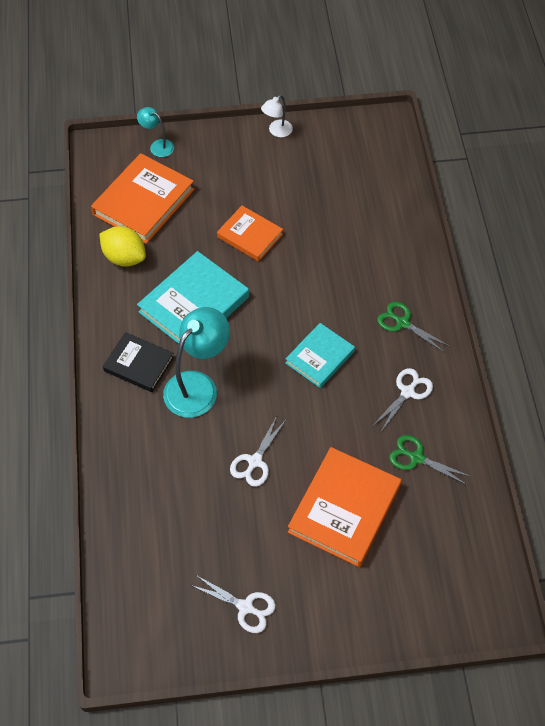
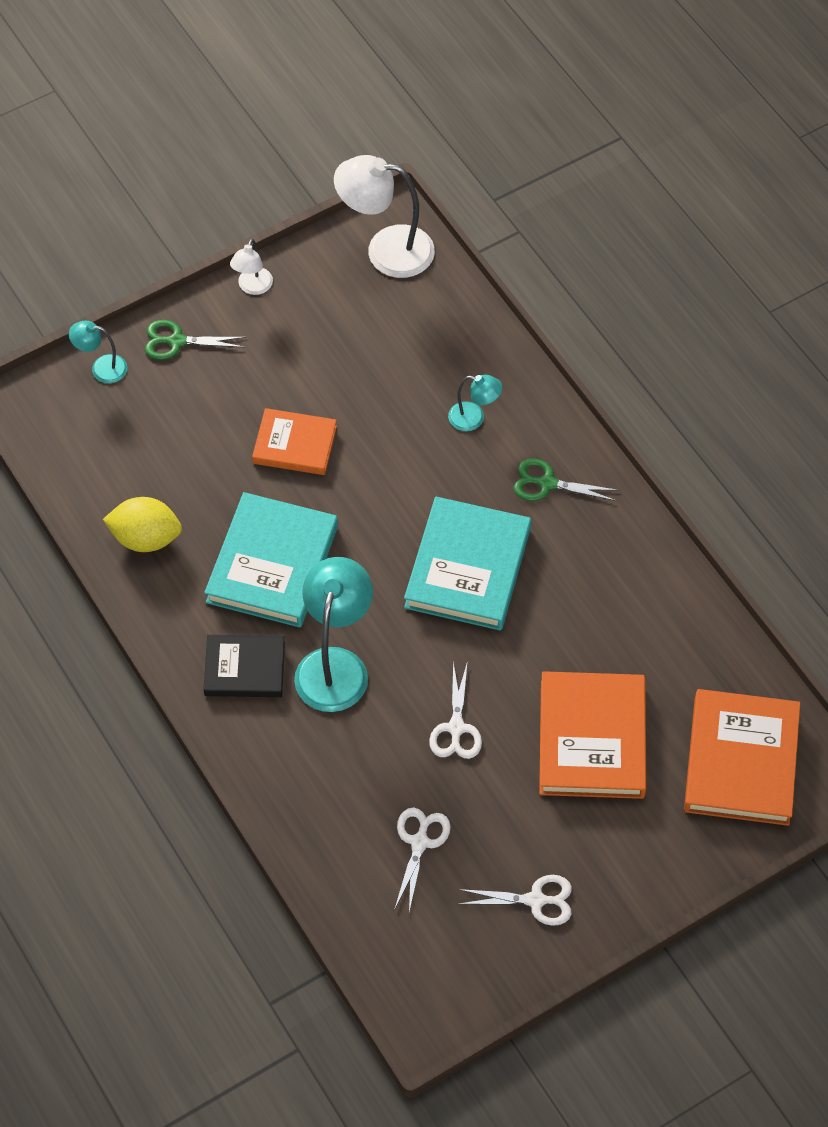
camera: 25 degrees left, 0 degrees up
orange book [91,153,195,244] -> orange book moved to [684,689,801,826]
turquoise book [286,323,355,388] -> turquoise book [404,497,531,630], size x1.62
white scissors [374,368,433,432] -> white scissors moved to [394,808,451,912]
green scissors [389,435,472,485] -> green scissors moved to [145,320,246,360]
none -> white lamp [334,155,435,278]
none -> turquoise lamp [448,375,502,431]

